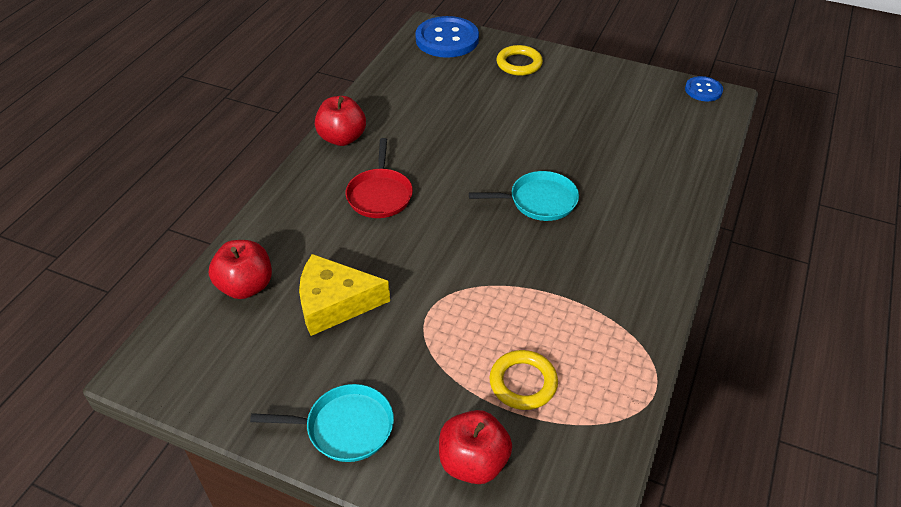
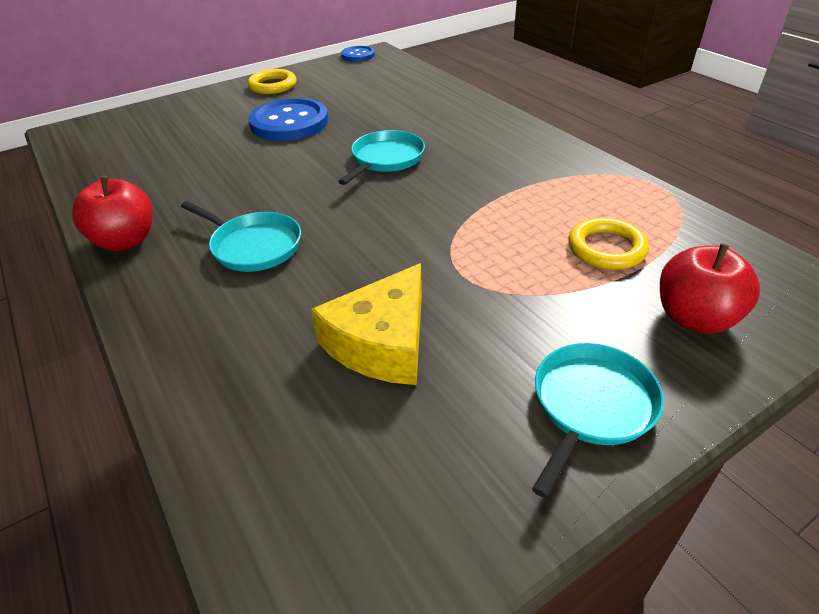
camera: 55 degrees left, 5 degrees down
red apple [209,240,272,299] -> none
red pan [346,138,413,218] -> turquoise pan [181,201,301,272]
blue button [415,16,479,58] -> blue button moved to [248,98,329,141]
yellow ring [497,45,543,76] -> yellow ring moved to [247,69,297,94]

